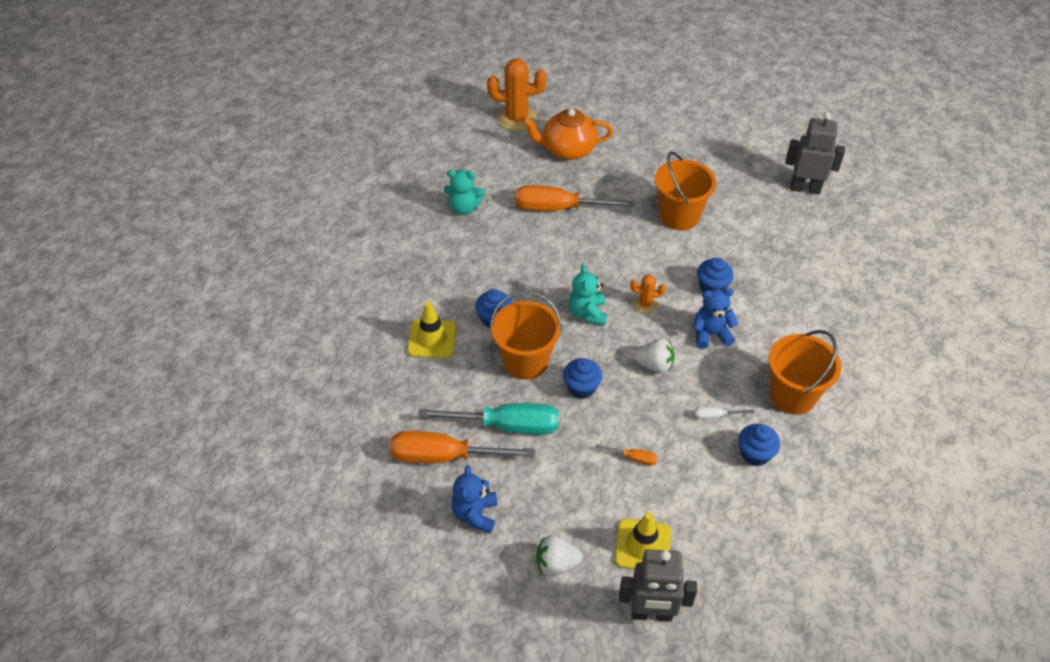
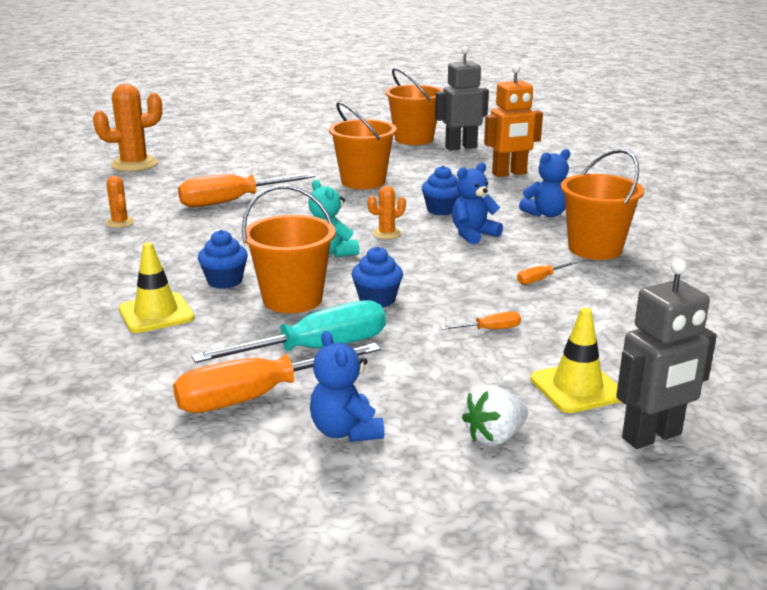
camera: 30 degrees left, 25 degrees down
turquoise teddy bear [444,170,485,215] -> orange cactus [106,176,135,228]
orange teapot [522,109,613,160] -> none
white strawberry [634,338,675,373] -> none
white screwdriver [694,407,755,420] -> orange screwdriver [517,261,577,285]
blue cupcake [738,424,780,466] -> none
none -> orange bucket [385,68,443,145]
none -> orange robot [484,65,543,177]
none -> blue teddy bear [519,149,570,217]

